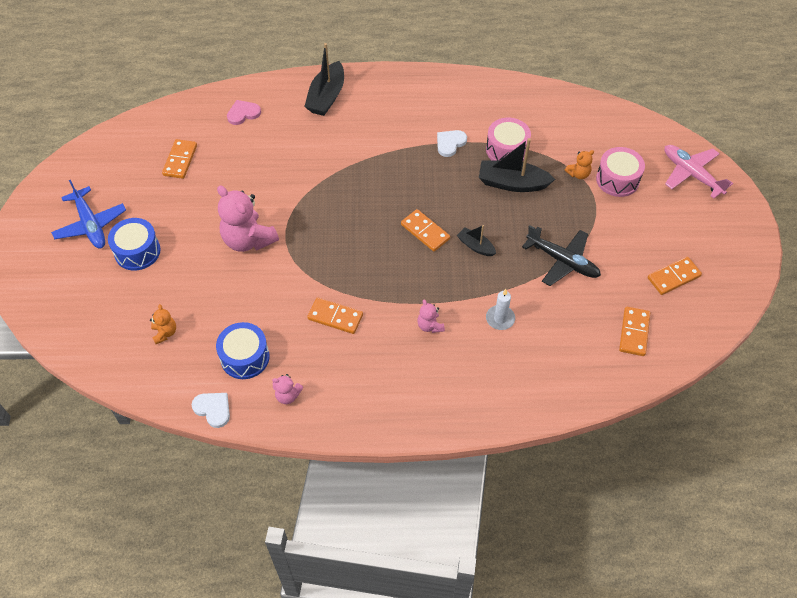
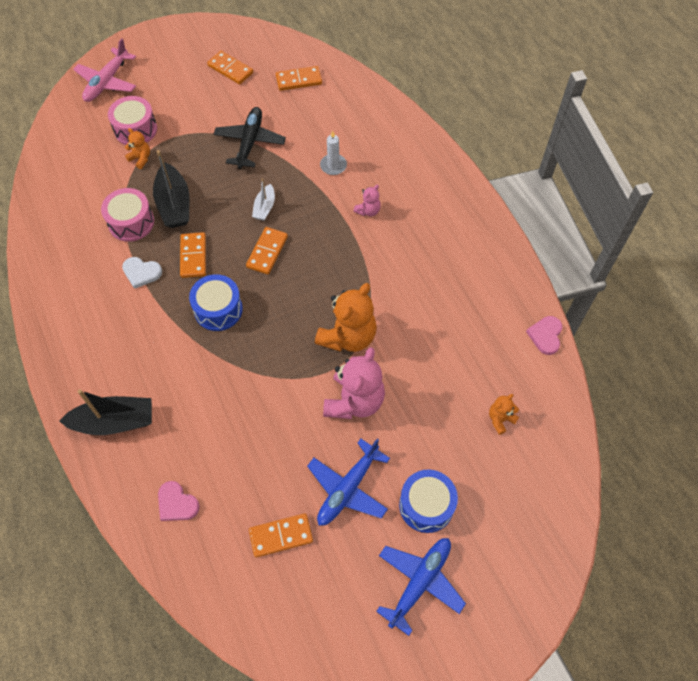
camera: 115 degrees left, 5 degrees up
white heart [192,393,230,428] -> pink heart [526,316,563,355]
blue drum [216,322,270,379] -> blue drum moved to [189,274,243,331]
pink teddy bear [272,374,303,404] -> none
orange domino [307,298,363,334] -> orange domino moved to [180,232,206,278]
black boat [457,225,496,256] -> white boat [252,178,275,221]
none -> blue plane [307,439,390,525]
none -> orange teddy bear [315,283,377,352]

